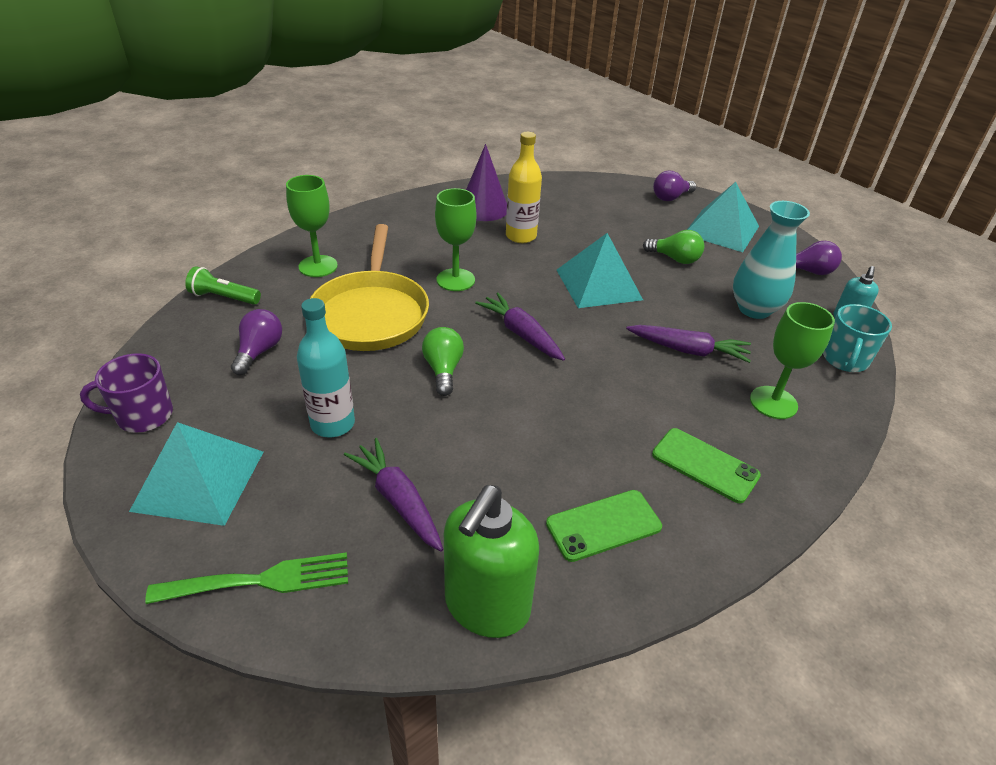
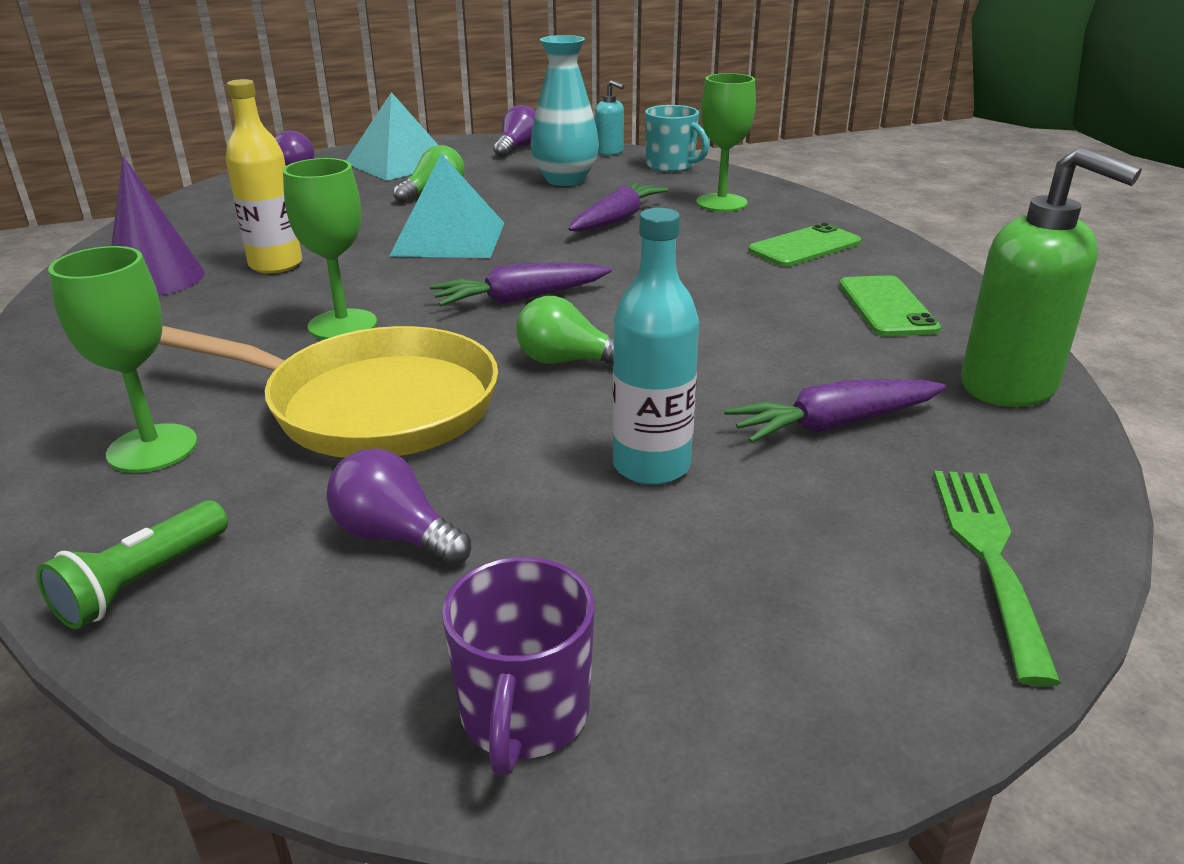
camera: 70 degrees left, 10 degrees down
turquoise pyramid [129,422,263,526] -> none

